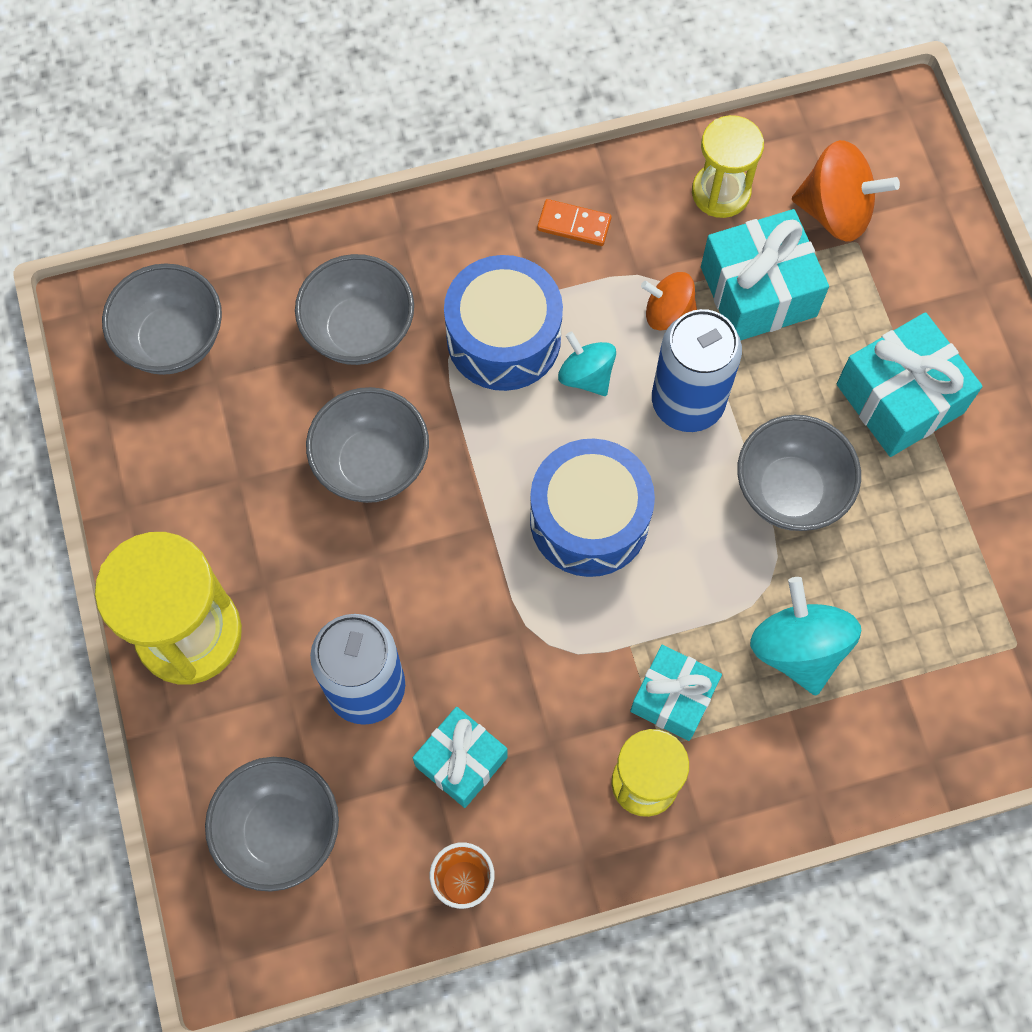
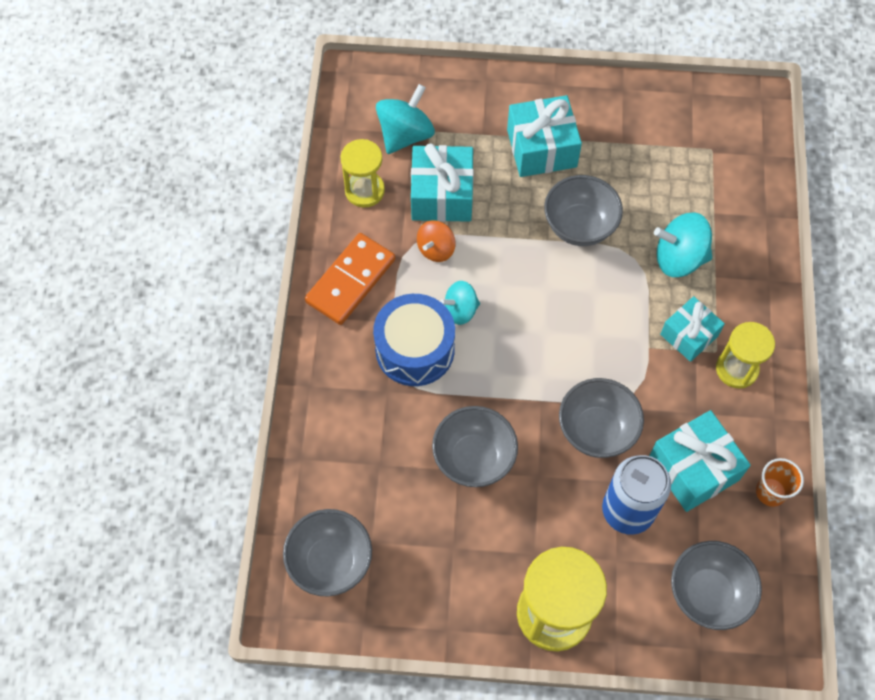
camera: 70 degrees left, 5 degrees down
grey bowl [295,254,414,365] -> grey bowl moved to [559,378,644,458]
turquoise gift [413,707,508,808] -> turquoise gift [649,410,751,512], size x1.51
blue drum [530,439,655,577] -> none
orange domino [537,199,612,246] -> orange domino [305,233,395,325], size x1.94
blue can [652,309,742,432] -> none
orange spinning top [792,140,900,242] -> turquoise spinning top [376,84,435,154]

